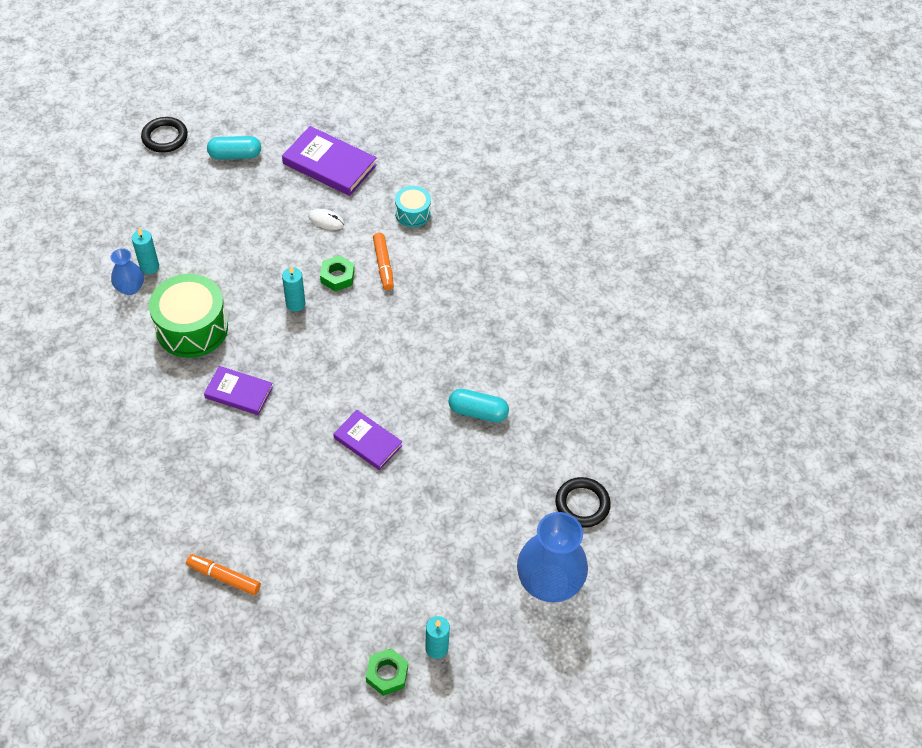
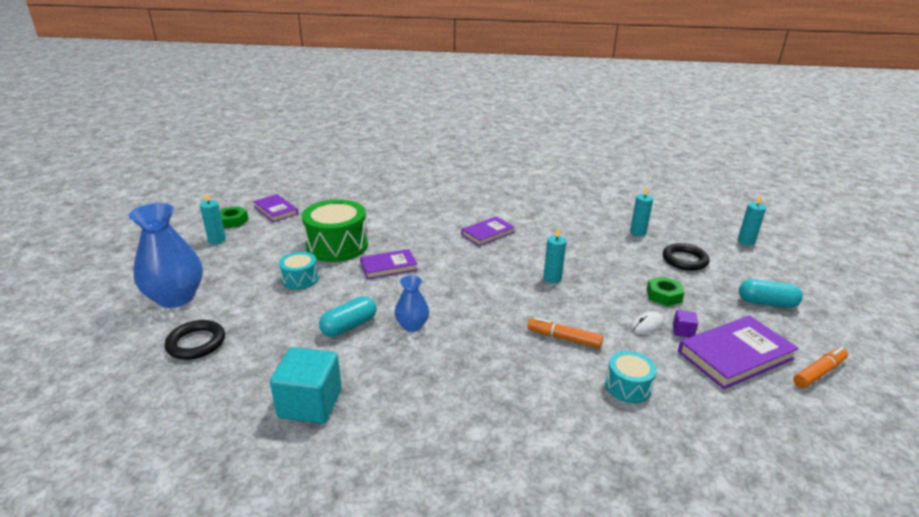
camera: 125 degrees right, 25 degrees down
blue vase [111,248,144,295] -> blue vase moved to [395,275,429,332]
black ring [141,117,188,153] -> black ring moved to [663,243,710,271]
green drum [149,274,228,358] -> green drum moved to [302,199,368,262]
orange marker [186,554,261,595] -> orange marker moved to [793,347,848,388]
turquoise capsule [207,136,261,159] -> turquoise capsule turned 75 degrees clockwise [739,279,803,308]
green nut [320,255,355,292] -> green nut moved to [646,276,685,306]
none -> purple book [253,194,298,222]
none -> turquoise cube [270,347,342,424]
none -> turquoise drum [279,252,319,290]
none -> purple cube [673,310,698,337]
none -> turquoise candle [738,195,766,246]

